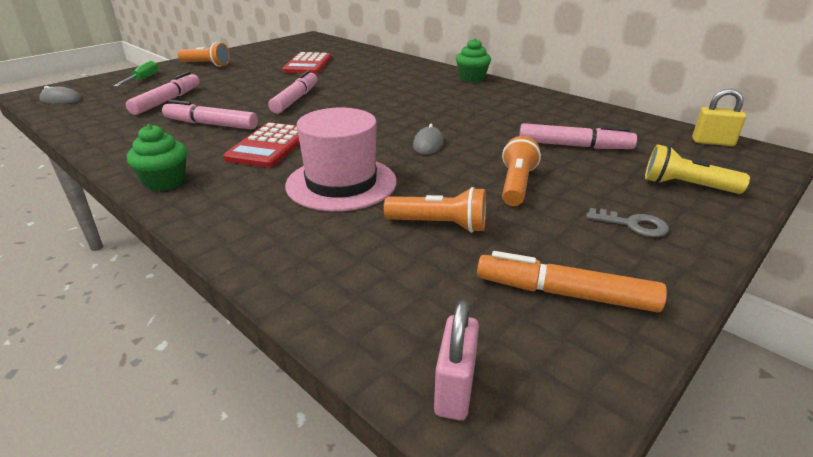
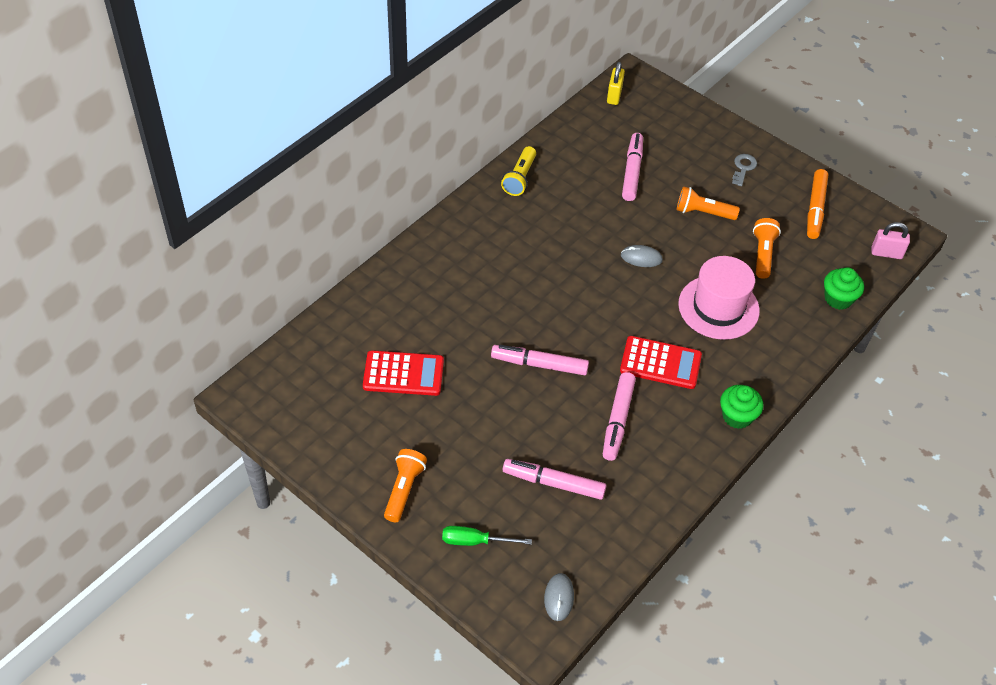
camera: 95 degrees left, 20 degrees up
green cupcake [456,38,491,82] -> green cupcake moved to [824,267,864,310]
yellow flashlight [645,144,750,194] -> yellow flashlight moved to [501,146,536,196]

